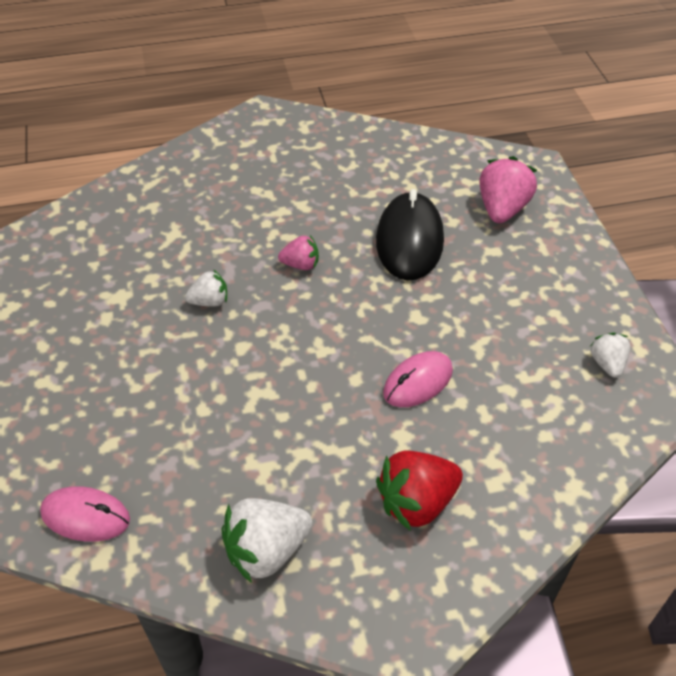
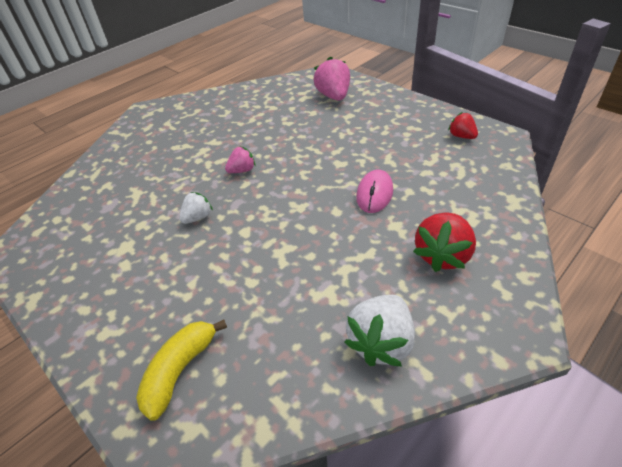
camera: 30 degrees left, 5 degrees down
pink mouse [40,486,130,542] -> none
black mouse [376,189,444,281] -> none
white strawberry [590,333,630,378] -> red strawberry [448,112,478,139]
none -> yellow banana [136,320,227,421]

